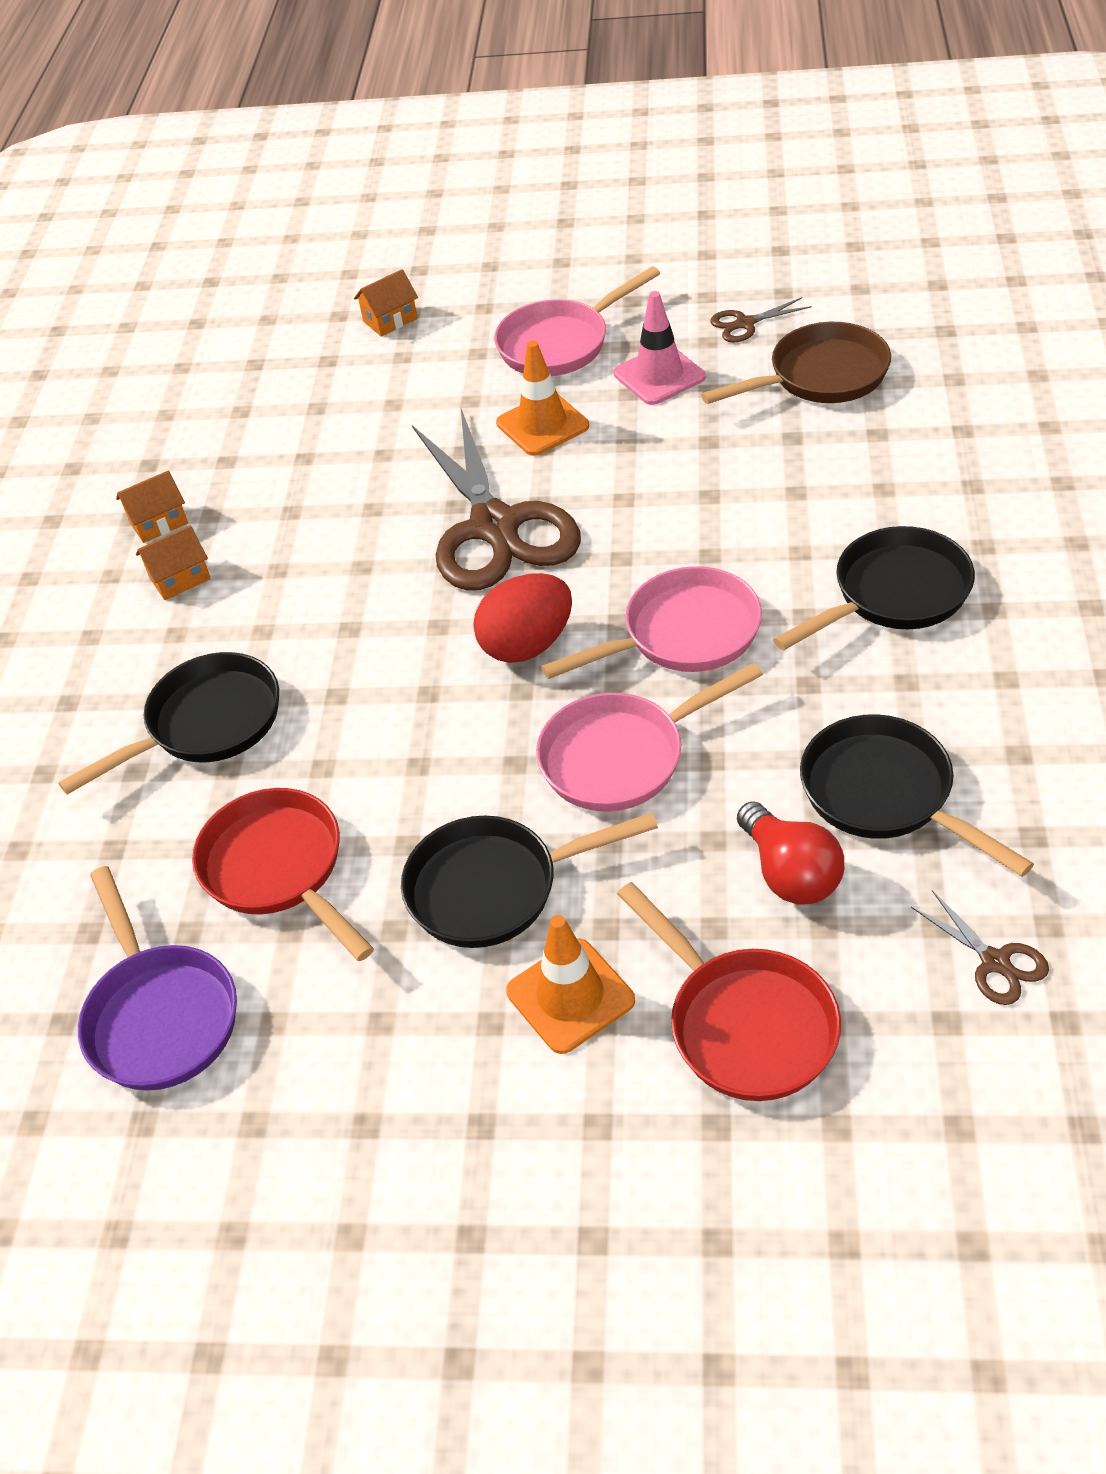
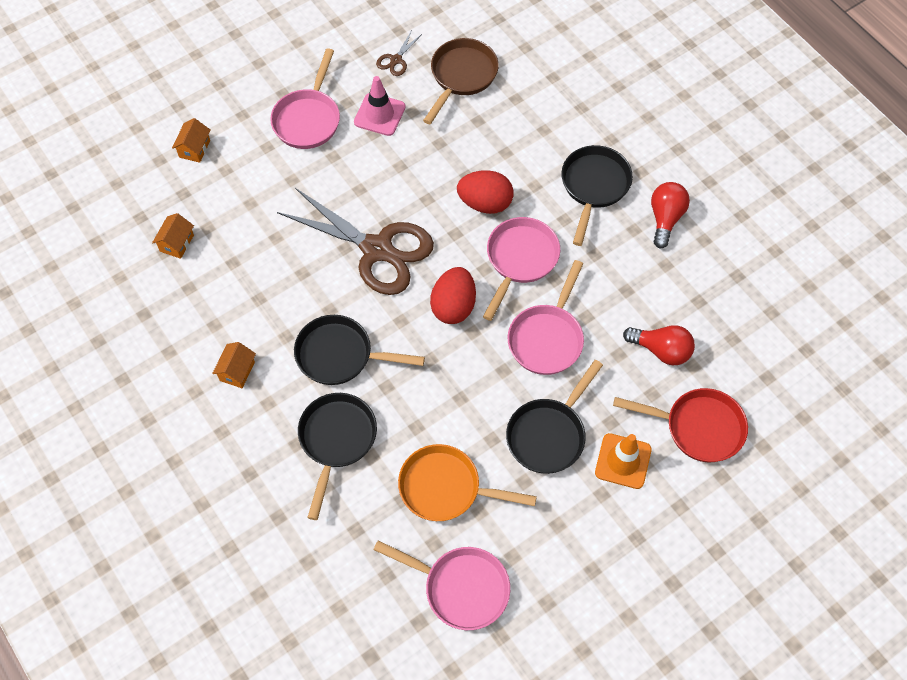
camera: 45 degrees left, 15 degrees up
purple pan [78,866,237,1091] -> pink pan [373,540,510,630]
orange house [116,471,188,543] -> orange house moved to [152,213,194,259]
red pan [192,788,374,961] -> orange pan [398,444,537,521]
orange traffic cone [496,341,589,456] -> none
black pan [800,714,1034,877] -> black pan moved to [294,315,425,385]
brown scissors [911,890,1049,1005] -> none
none -> red egg [457,170,514,214]
none -> red light bulb [651,182,690,248]

